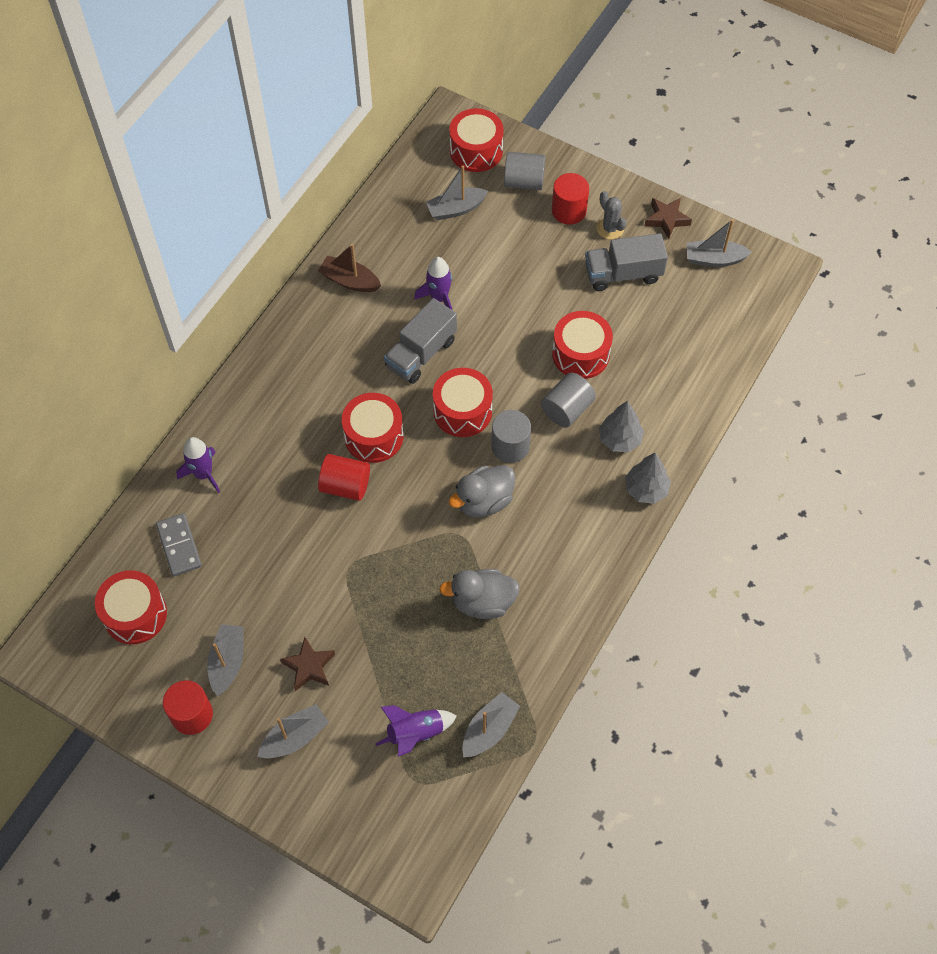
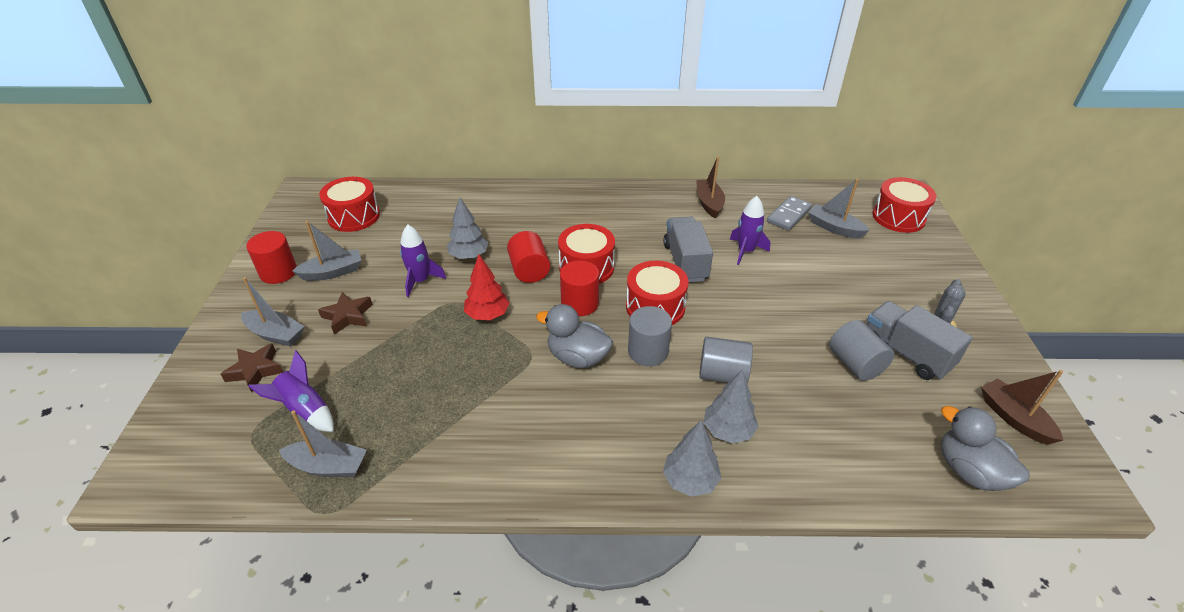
camera: 60 degrees right, 20 degrees down
grey domino [156,513,202,576] -> grey domino moved to [767,196,812,231]
purple rocket [176,437,220,493] -> purple rocket moved to [400,225,446,297]
grey truck [384,298,457,384] -> grey truck turned 75 degrees clockwise [663,217,713,282]
grey duck [439,569,520,619] -> grey duck moved to [941,406,1030,491]
grey cylinder [504,152,545,190] -> grey cylinder moved to [829,320,894,381]
red cylinder [552,173,589,225] -> red cylinder moved to [560,261,599,316]
red drum [552,311,613,379] -> none
brown star [645,198,692,239] -> brown star moved to [221,343,283,392]
grey boat [687,219,752,267] -> brown boat [981,370,1063,445]
none -> grey tree [447,197,488,259]
none -> red tree [464,255,510,320]

